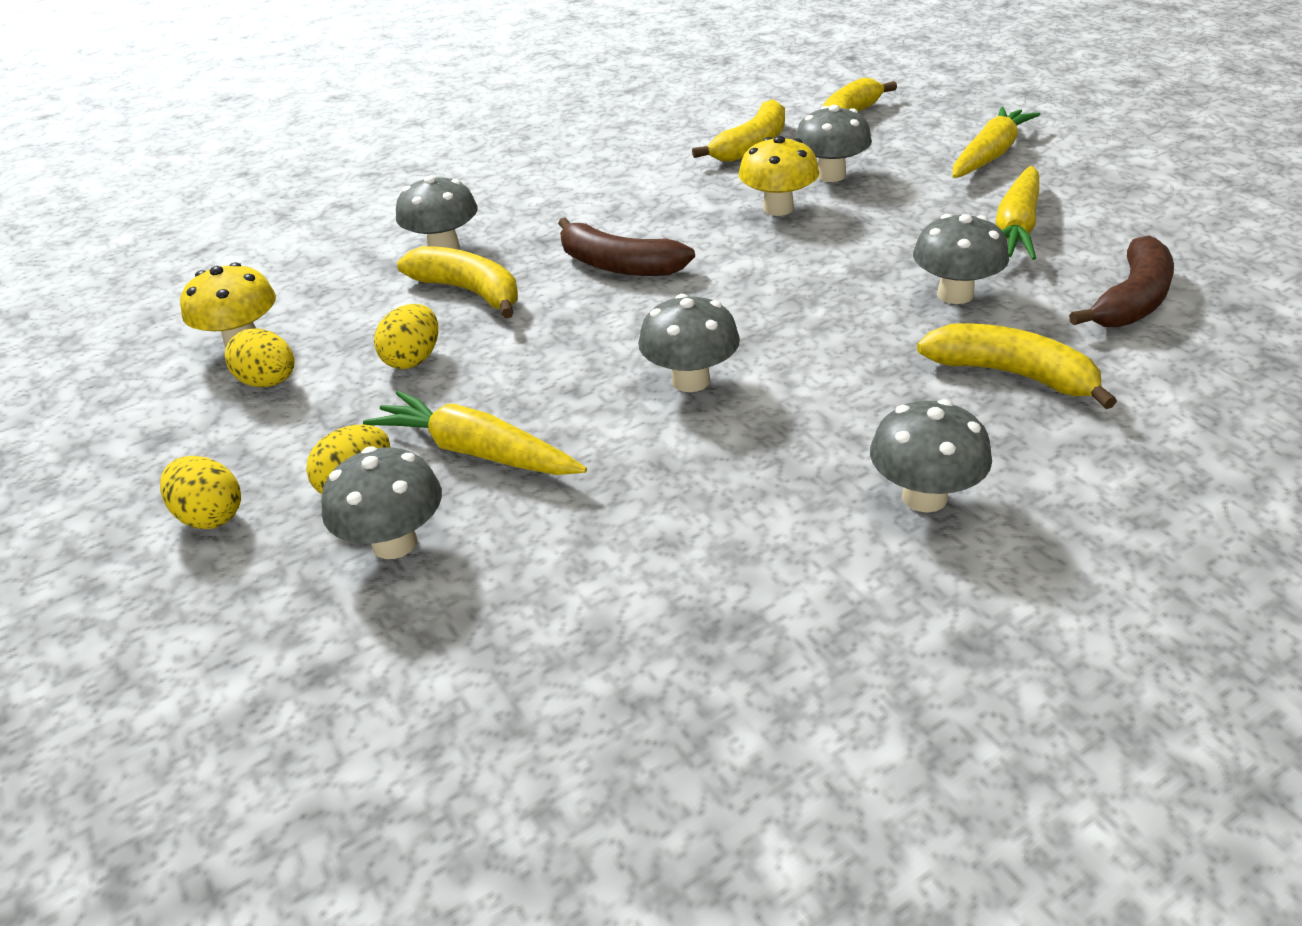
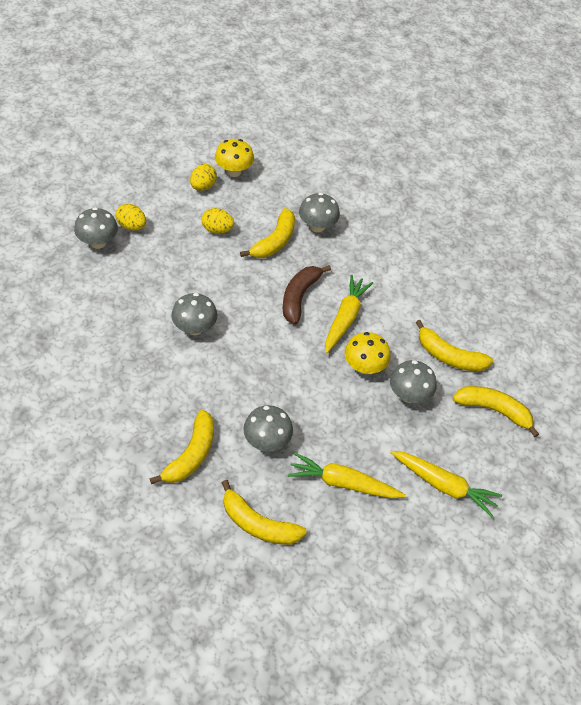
camera: 75 degrees right, 15 degrees up
yellow egg [160,456,241,529] -> none
yellow carrot [363,391,587,475] -> yellow carrot moved to [325,275,373,354]
grey mushroom [870,399,992,513] -> none
brown banana [1069,235,1174,327] -> yellow banana [221,480,307,545]

